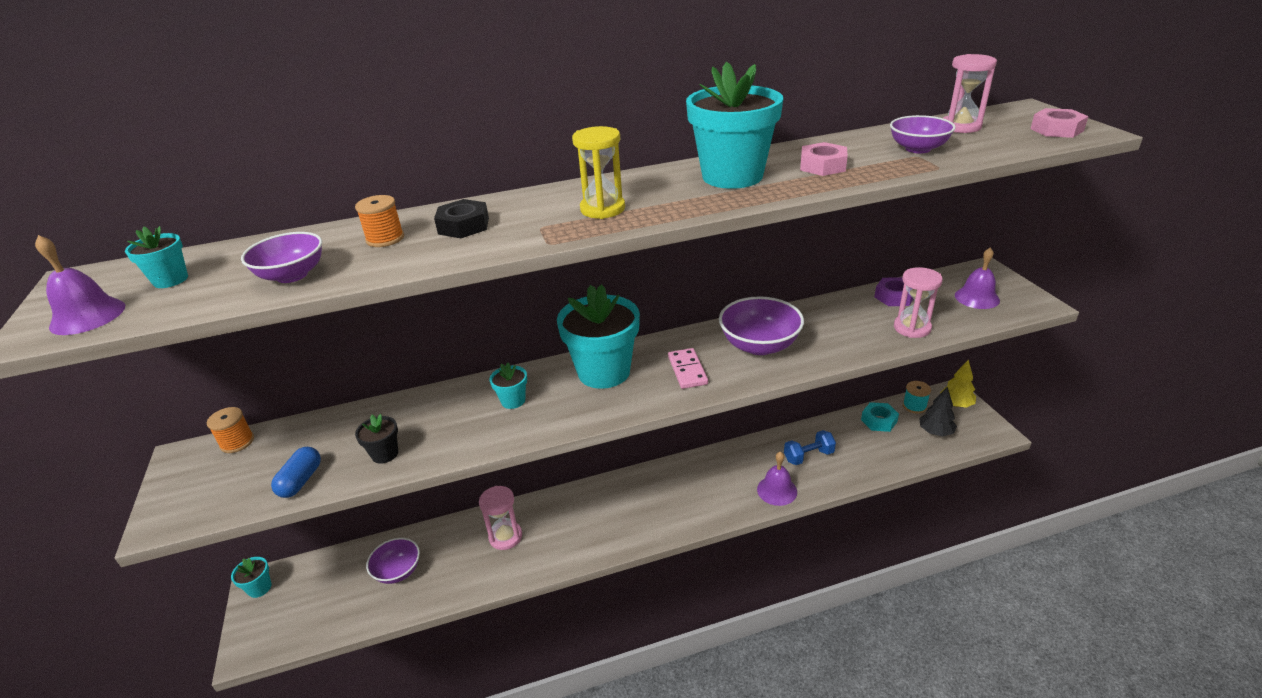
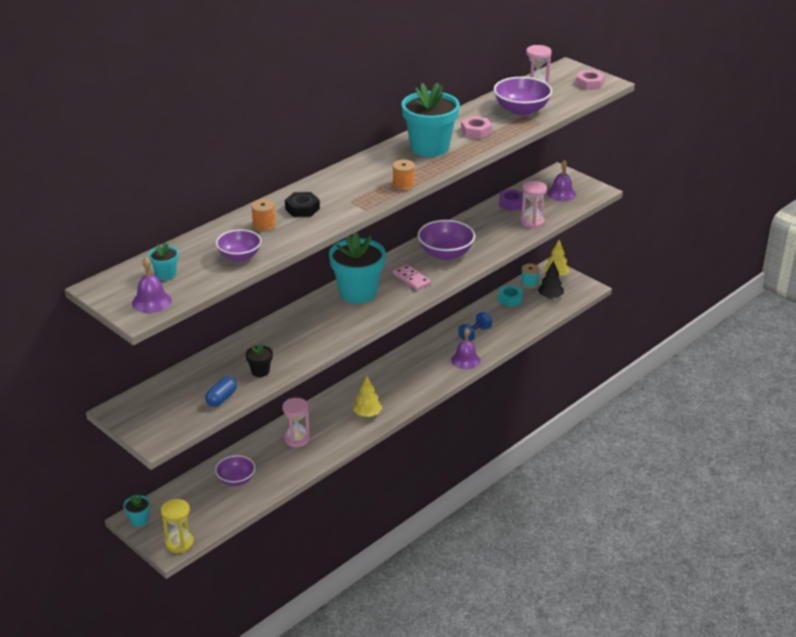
camera: 30 degrees left, 0 degrees up
orange spool [207,407,254,453] -> orange spool moved to [392,159,415,191]
blue capsule [271,447,321,498] -> blue capsule turned 45 degrees clockwise [205,376,237,407]
turquoise flower pot [490,363,527,409] -> none
yellow hourglass [572,126,625,219] -> yellow hourglass moved to [161,499,194,553]
purple bowl [890,115,956,153] -> purple bowl [494,77,552,116], size x1.54
none -> yellow tree [353,376,382,417]

